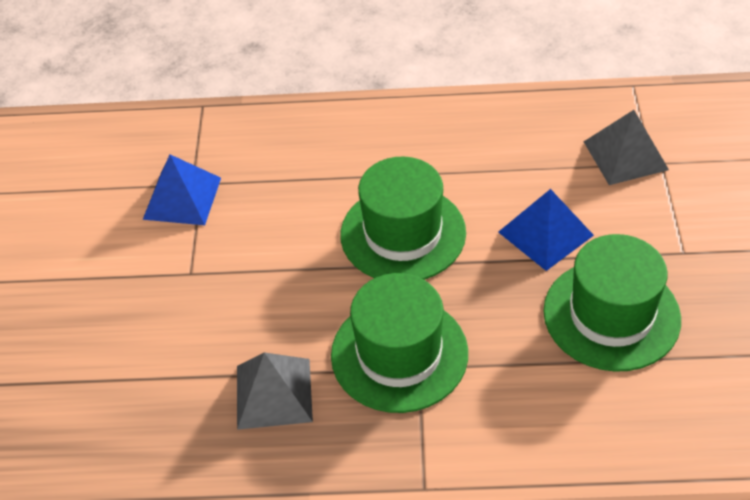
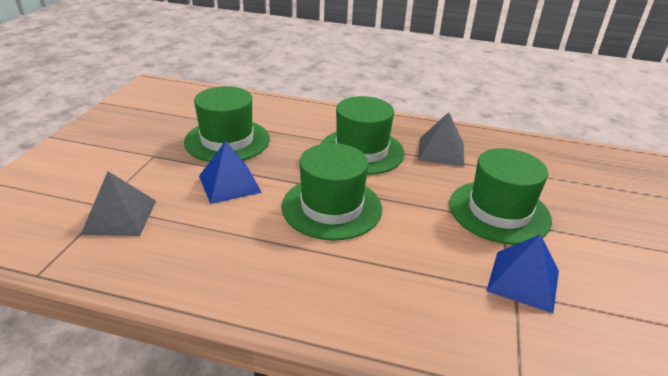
camera: 170 degrees left, 15 degrees down
none -> green hat [449,148,552,245]

